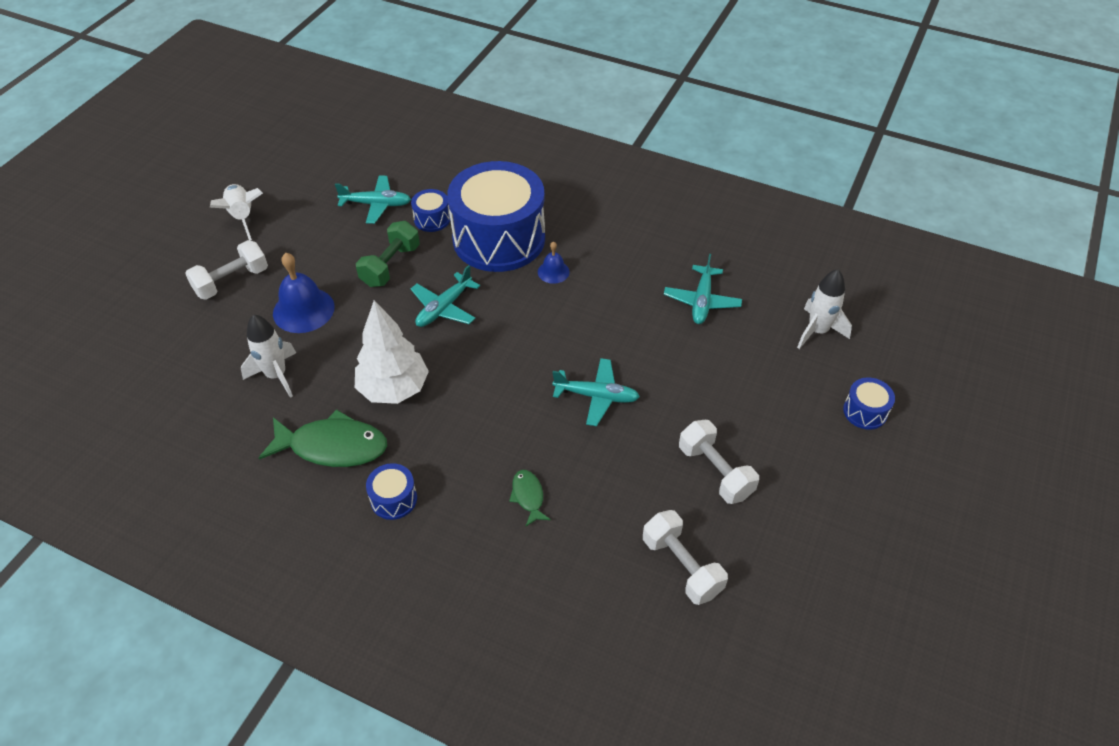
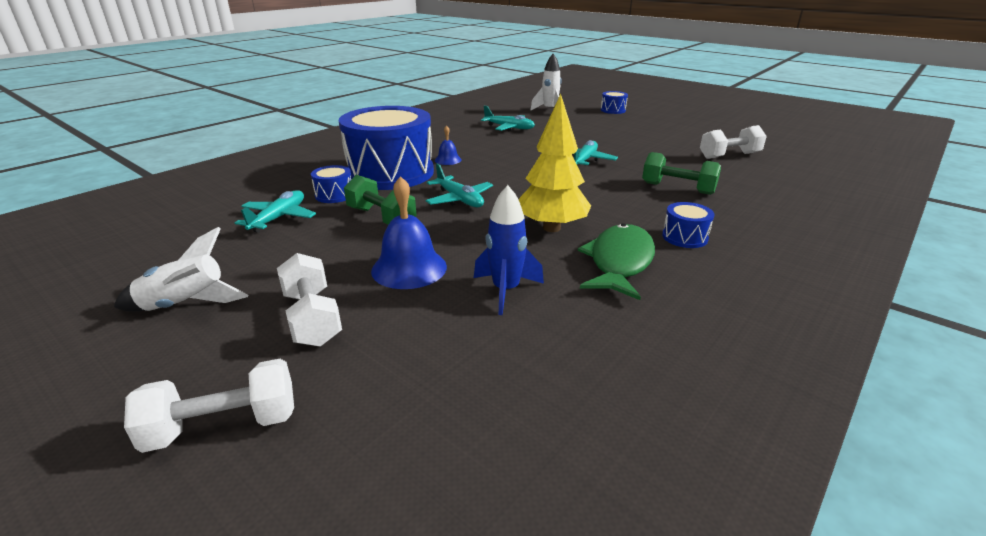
camera: 75 degrees left, 20 degrees down
white rocket [241,314,296,398] -> blue rocket [474,185,544,315]
white tree [355,300,429,404] -> yellow tree [518,94,591,232]
green fish [509,470,551,526] -> green dumbbell [642,152,721,195]
white dumbbell [679,420,759,504] -> white dumbbell moved to [124,359,294,453]

